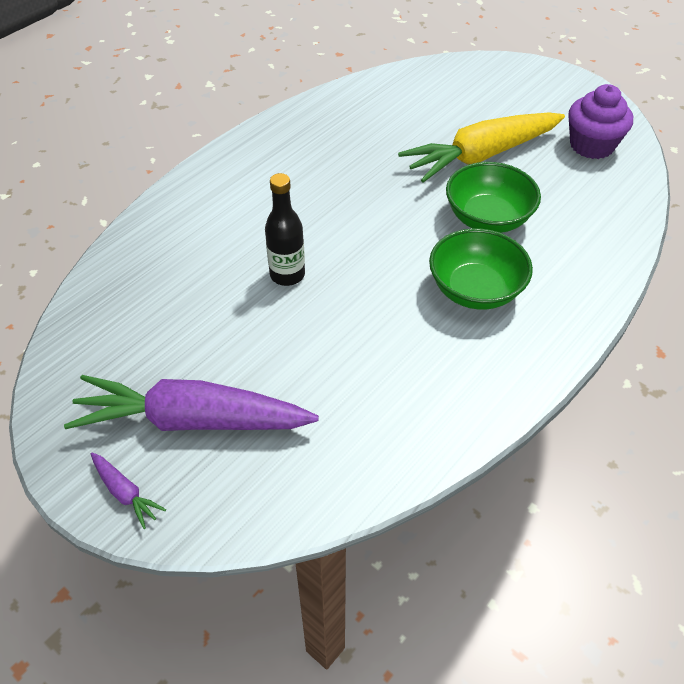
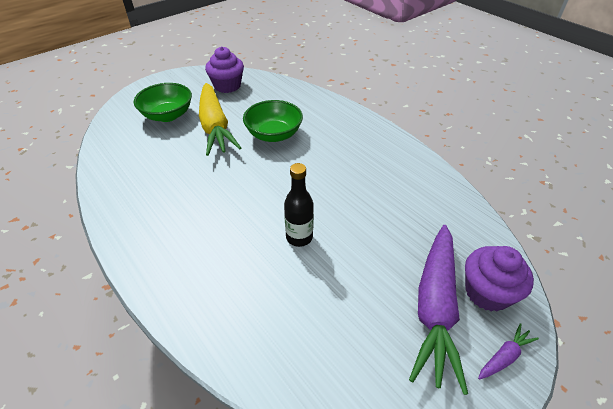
camera: 80 degrees left, 5 degrees down
green bowl [429,228,533,310] -> green bowl moved to [134,83,192,122]
none -> purple cupcake [465,246,534,312]

